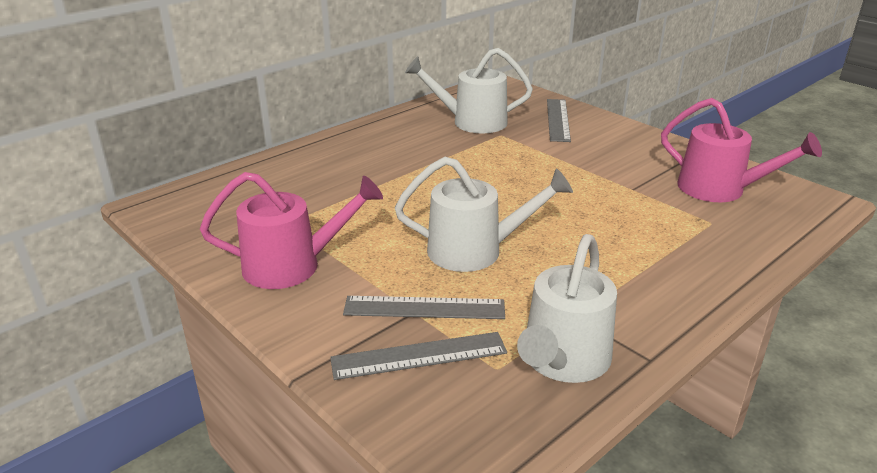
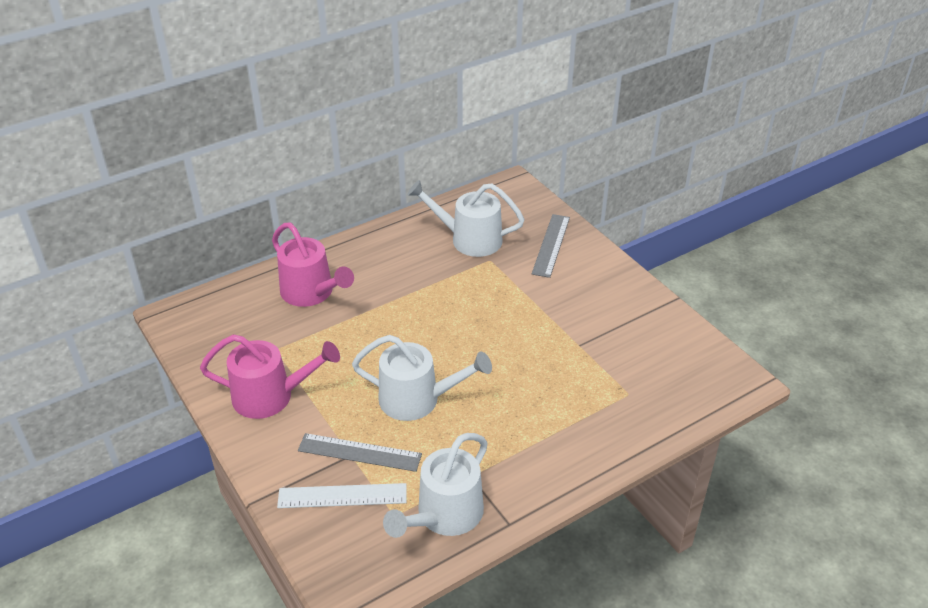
camera: 10 degrees right, 10 degrees up
grey ruler [330,332,507,380] -> white ruler [277,483,407,508]
pink watering can [661,98,822,202] -> pink watering can moved to [272,222,354,307]

